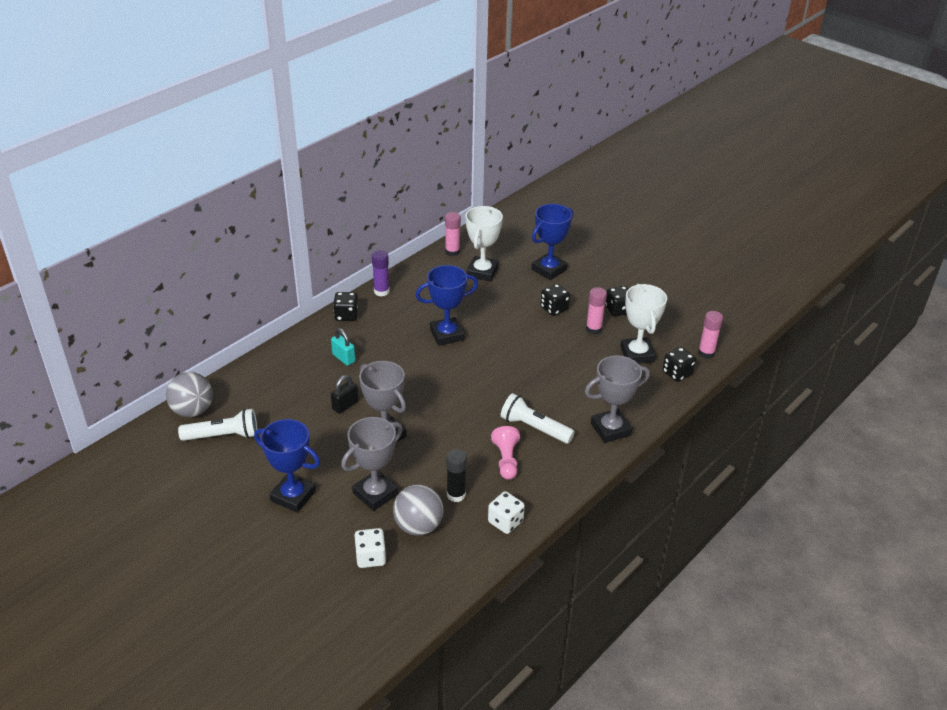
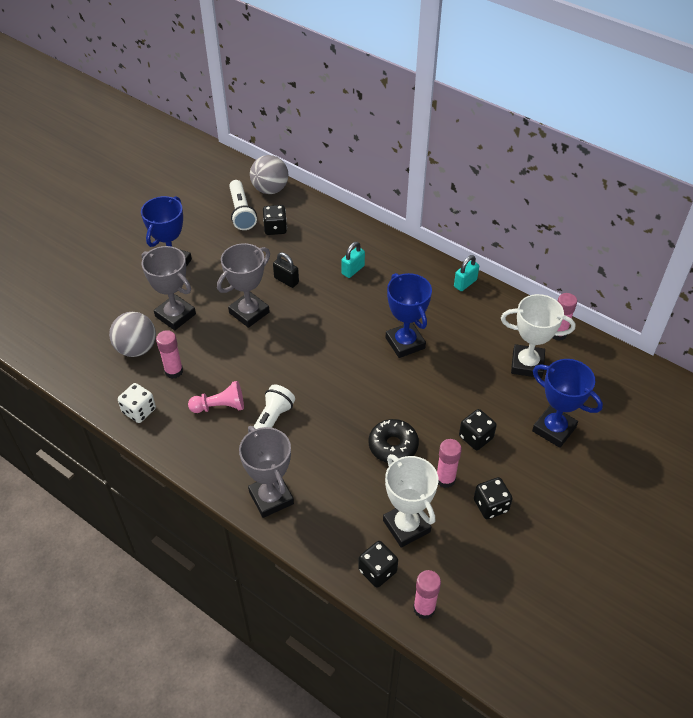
camera: 85 degrees right, 10 degrees up
black dice [333,292,359,321] -> black dice moved to [263,205,287,235]
white dice [355,528,386,568] -> none
purple glue stick [372,250,390,297] -> turquoise padlock [454,255,479,291]
black glue stick [446,449,467,502] -> pink glue stick [156,330,183,379]
white trophy [620,284,667,364] -> white trophy turned 75 degrees clockwise [383,454,438,548]
none -> black donut [369,419,419,463]

